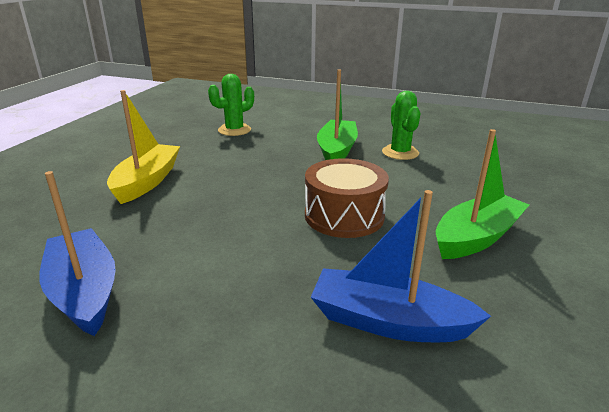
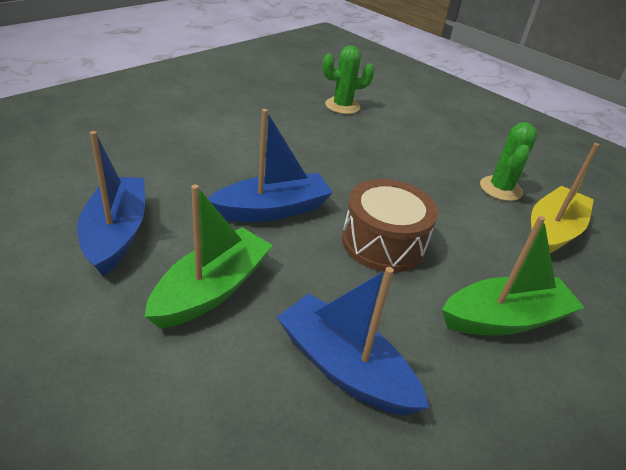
camera: 20 degrees right, 10 degrees up
yellow boat [107,90,180,204] -> yellow boat moved to [531,143,599,253]
green boat [317,69,358,160] -> green boat moved to [145,184,273,329]
none -> blue boat [208,109,333,222]

